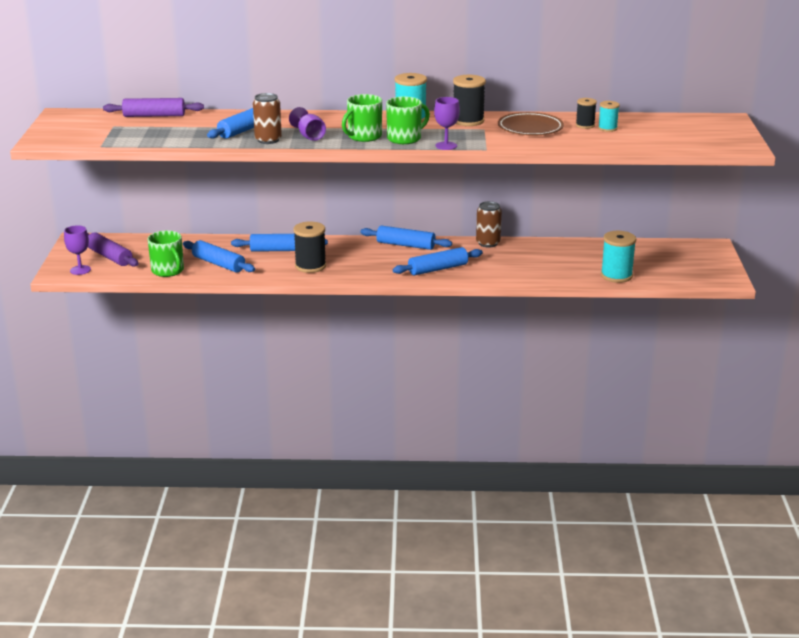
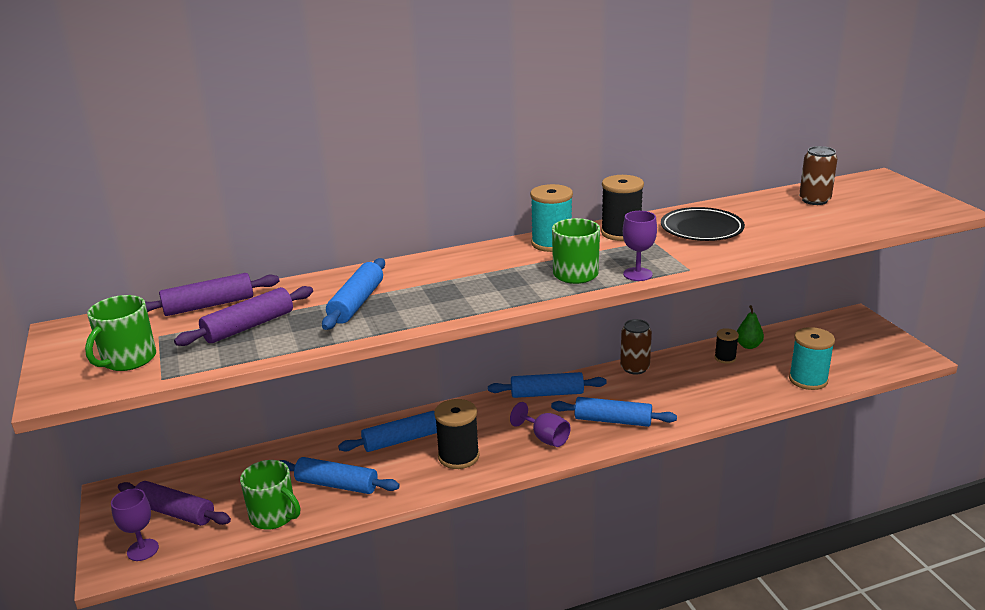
camera: 20 degrees left, 0 degrees up
brown can [253,93,282,144] -> brown can moved to [799,146,837,205]
purple goblet [289,107,326,141] -> purple goblet moved to [510,402,571,447]
green mug [342,94,382,142] -> green mug moved to [85,295,156,371]
blue rolling pin [393,247,483,275] -> blue rolling pin turned 60 degrees clockwise [551,397,677,427]
brown plate [498,112,564,135] -> black plate [661,207,745,241]
black spool [576,98,597,129] -> black spool moved to [714,328,739,364]
turquoise spool [598,101,620,132] -> none
none -> purple rolling pin [174,286,313,346]
none -> green pear [737,305,764,349]

